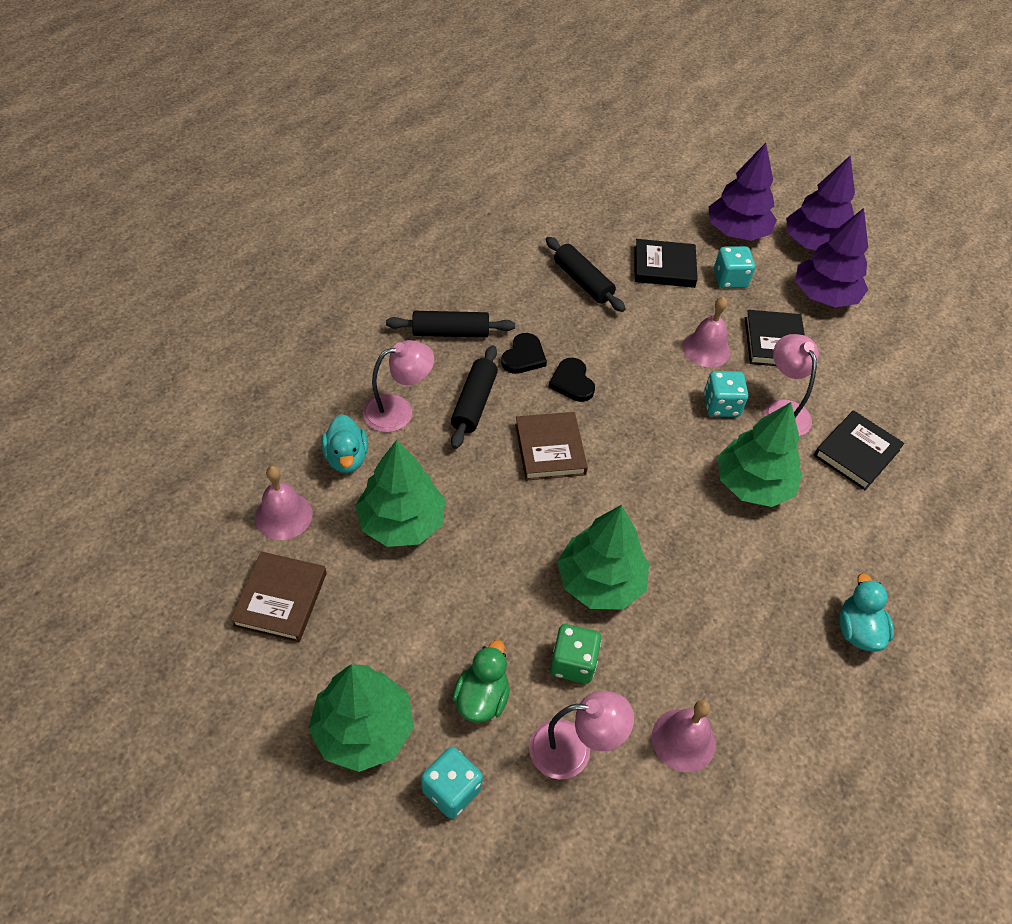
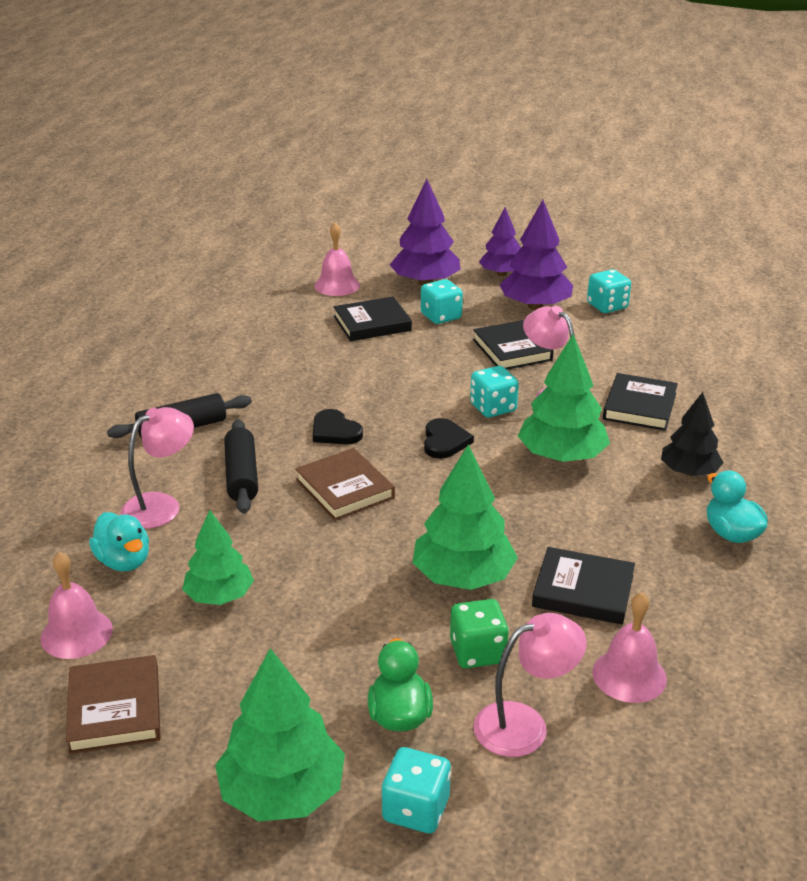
camera: 20 degrees left, 20 degrees down
green tree [355,440,445,547] -> green tree [182,510,254,605], size x0.66
black heart [501,333,547,374] -> black heart moved to [424,418,474,459]
black rolling pin [546,237,626,312] -> none
pink bell [682,297,730,367] -> pink bell moved to [315,222,360,296]
purple tree [786,155,855,250] -> purple tree [479,207,521,276], size x0.66
none -> black book [532,547,635,625]
none -> turquoise dice [587,269,631,313]
none -> black tree [661,392,724,476]

